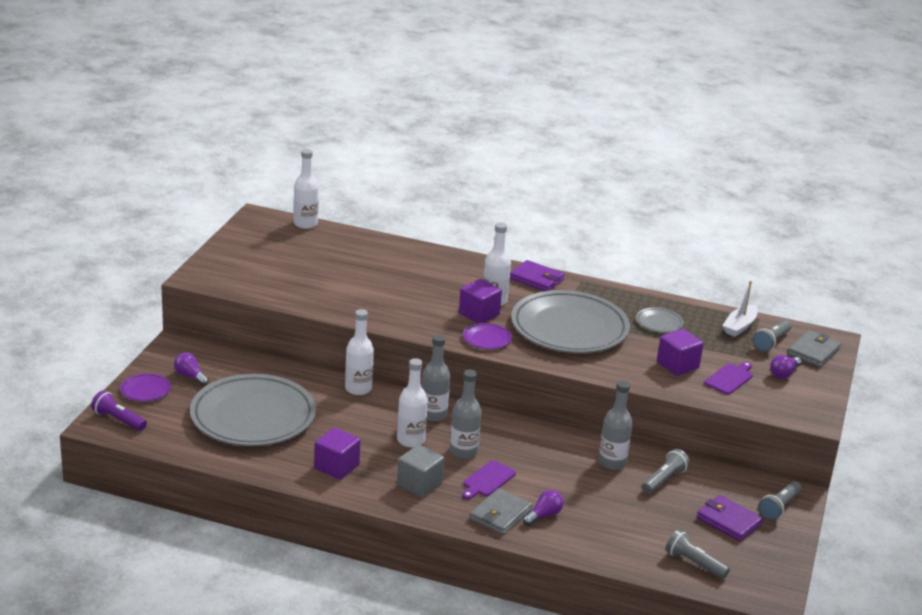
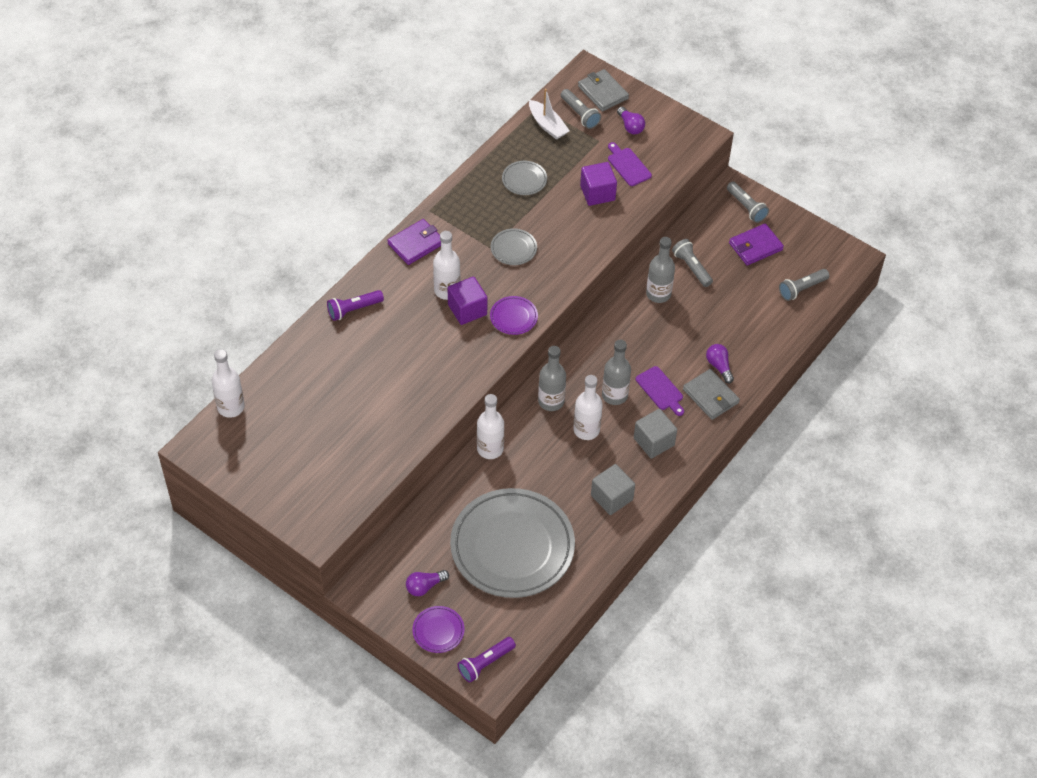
camera: 70 degrees left, 25 degrees up
purple cube [314,427,361,480] -> grey cube [591,464,635,515]
grey plate [511,290,630,353] -> grey plate [491,228,537,265], size x0.41
none -> purple flashlight [327,290,384,321]

